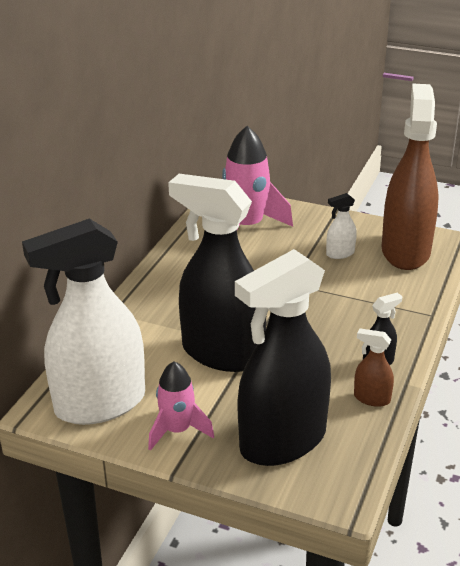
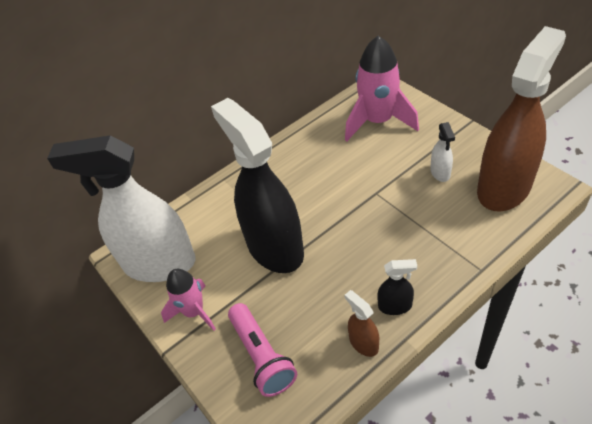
camera: 35 degrees right, 15 degrees up
black spray bottle [235,249,331,466] -> pink flashlight [228,303,297,397]
white spray bottle [326,193,357,259] -> white spray bottle turned 105 degrees counterclockwise [430,122,455,182]

